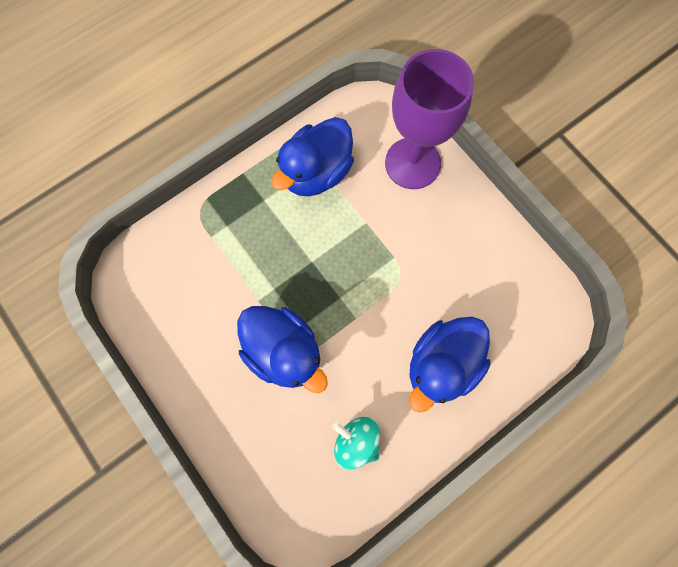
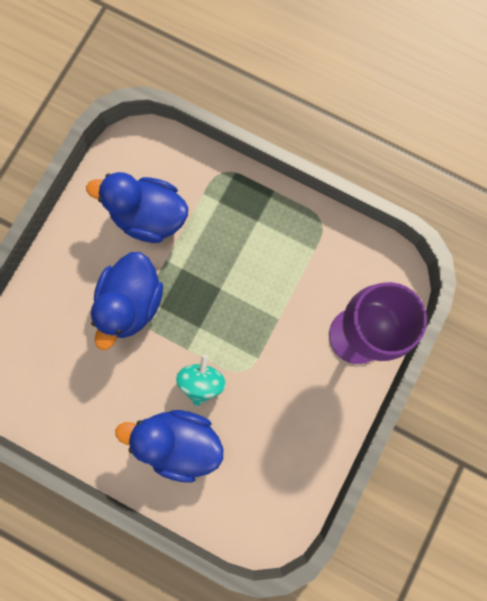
camera: 65 degrees right, 5 degrees up
blue duck [272,117,354,197] -> blue duck moved to [86,172,188,243]
turquoise spinning top [333,417,380,469] -> turquoise spinning top moved to [176,355,226,406]

